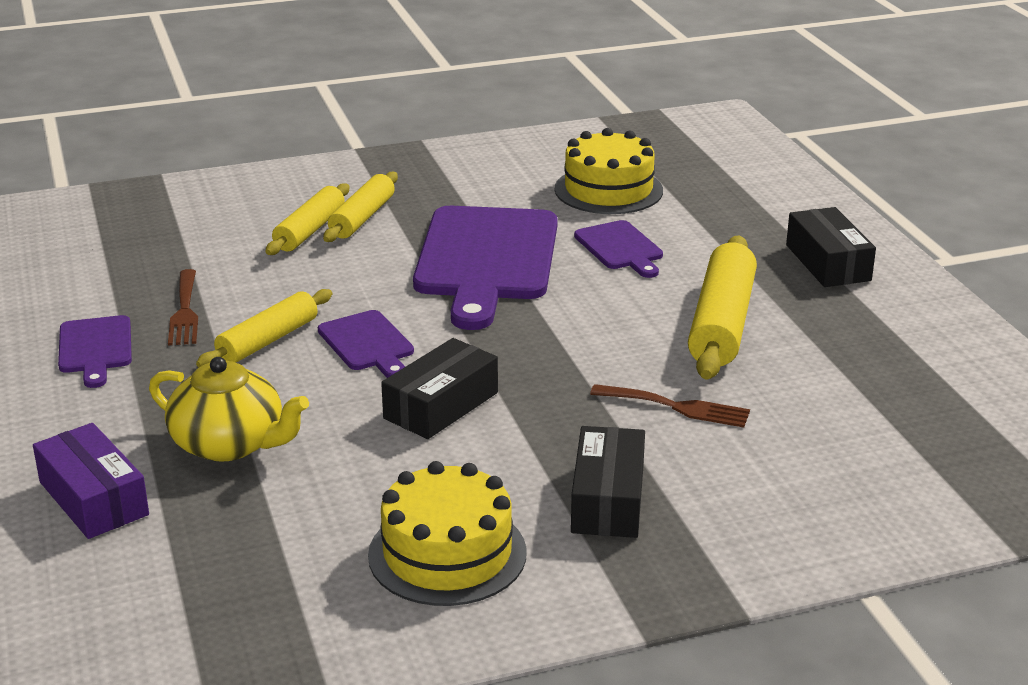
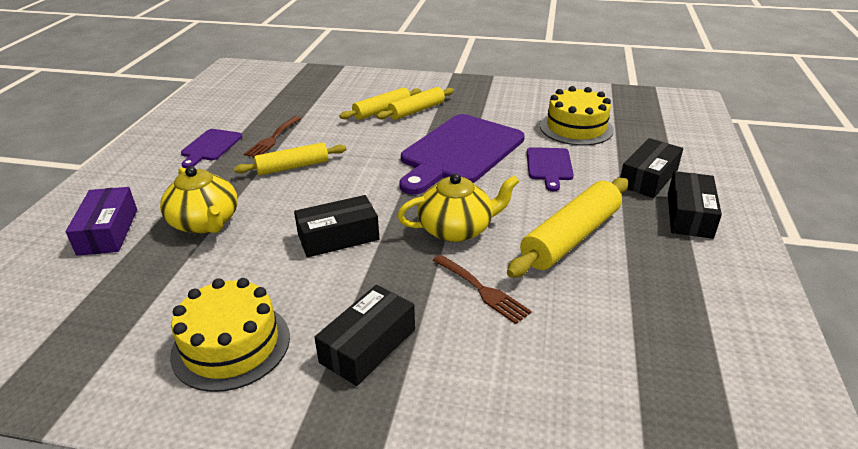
camera: 30 degrees right, 5 degrees up
purple cutting board [318,310,414,378] -> none
none -> yellow teapot [397,173,519,242]
none -> black box [620,138,683,198]

